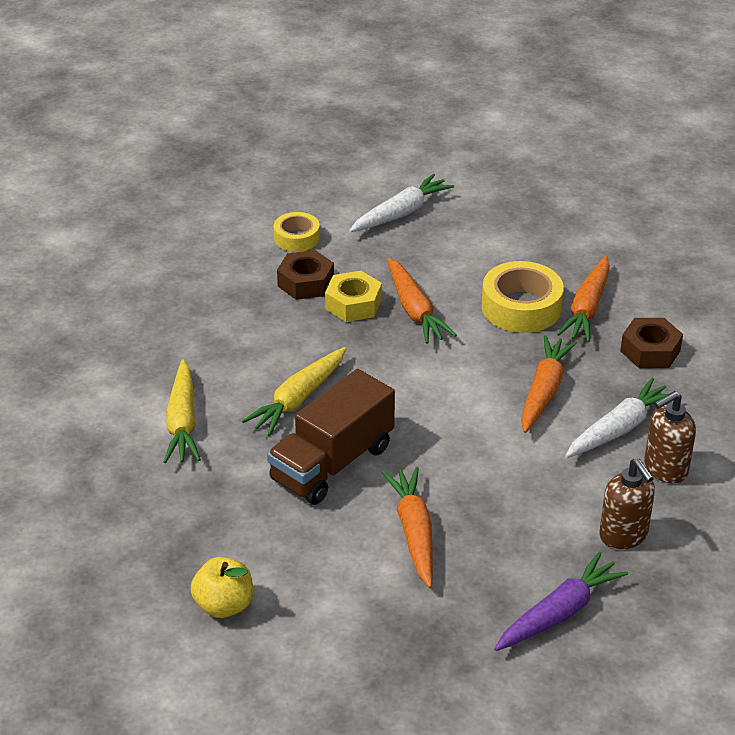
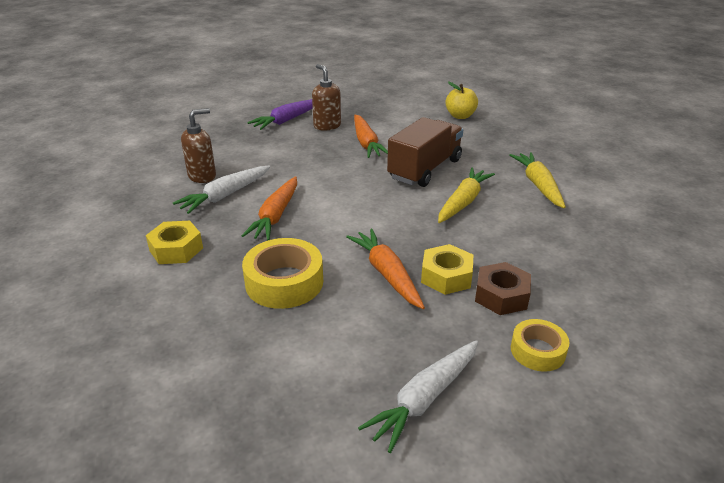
camera: 175 degrees right, 5 degrees down
orange carrot [557,256,610,342] -> none
brown soap dispenser [599,458,655,549] -> brown soap dispenser moved to [312,64,341,131]
brown nut [620,318,683,368] -> yellow nut [146,221,203,264]

